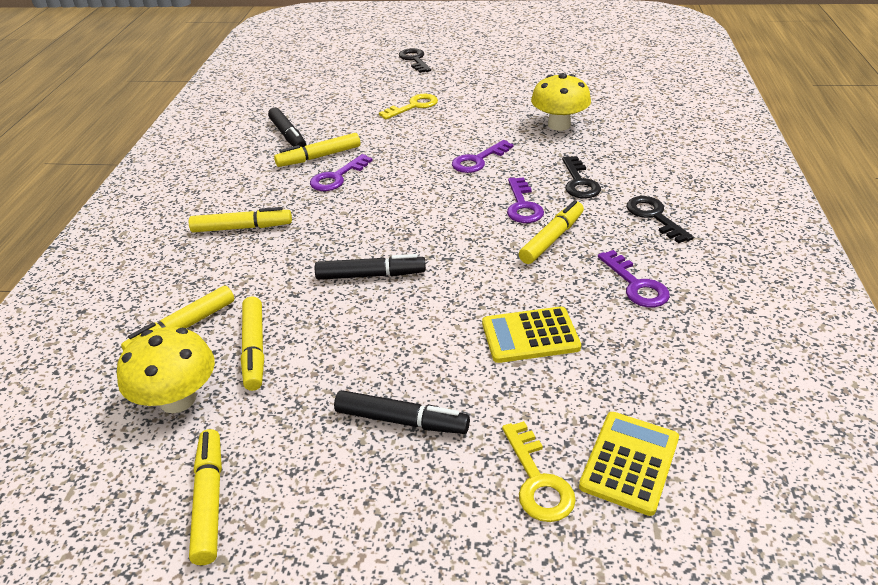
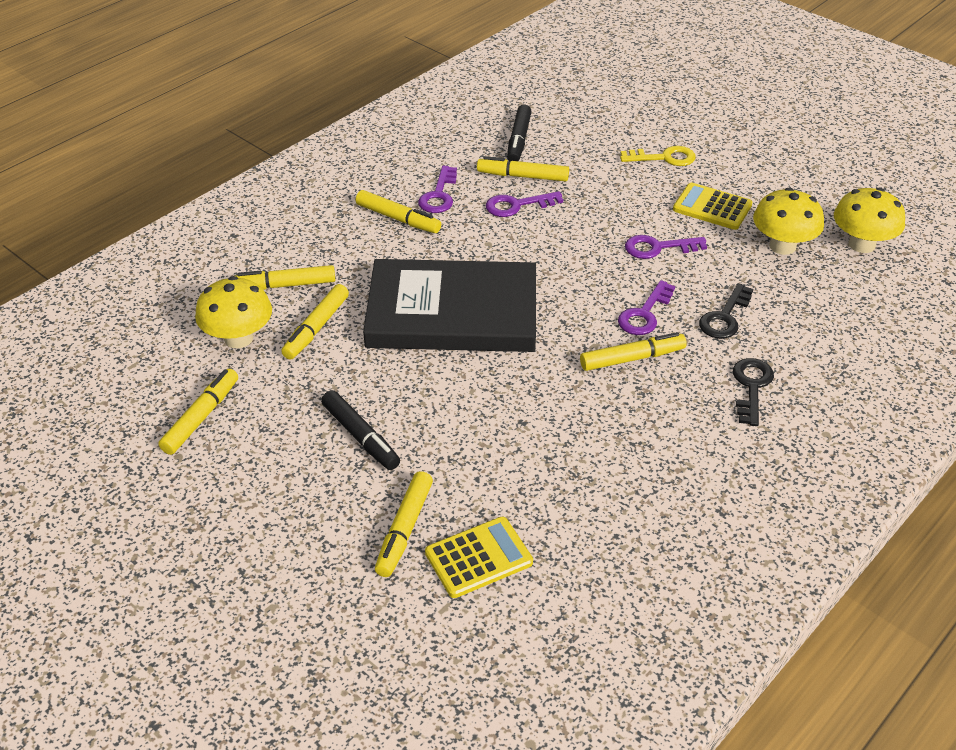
camera: 35 degrees right, 5 degrees up
black marker [315,254,426,280] -> black book [363,259,536,352]
black key [399,48,431,73] -> none
yellow calculator [482,306,581,363] -> yellow calculator moved to [673,183,752,230]
yellow key [502,421,576,522] -> yellow marker [375,471,433,577]
purple key [598,250,670,307] -> purple key moved to [418,166,457,213]
none -> yellow mushroom [834,187,905,253]

